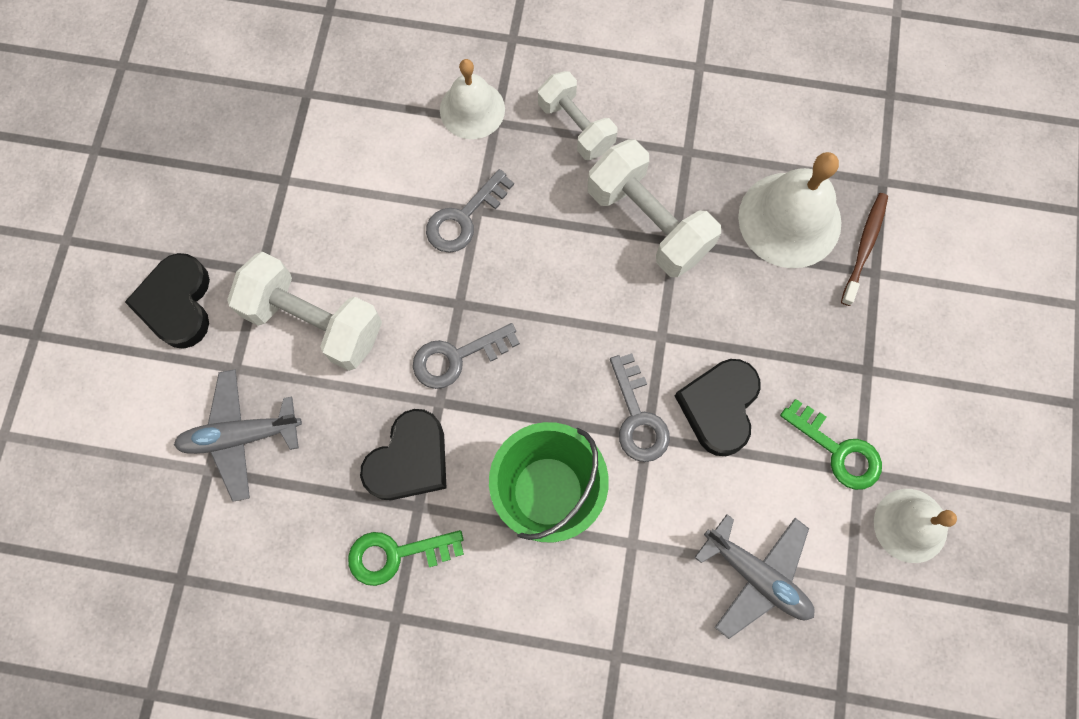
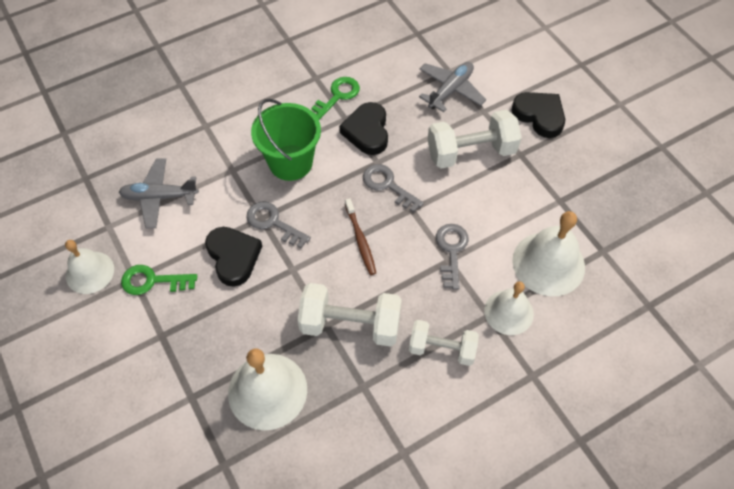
camera: 140 degrees right, 15 degrees down
grey key [413,323,520,389] -> grey key turned 75 degrees counterclockwise [363,164,424,212]
brown toothbrush [841,193,888,306] -> brown toothbrush moved to [345,198,376,275]
none -> white bell [512,211,585,296]

